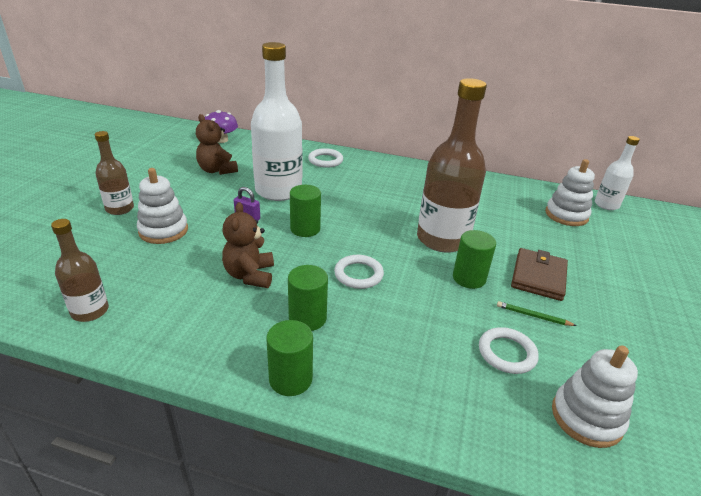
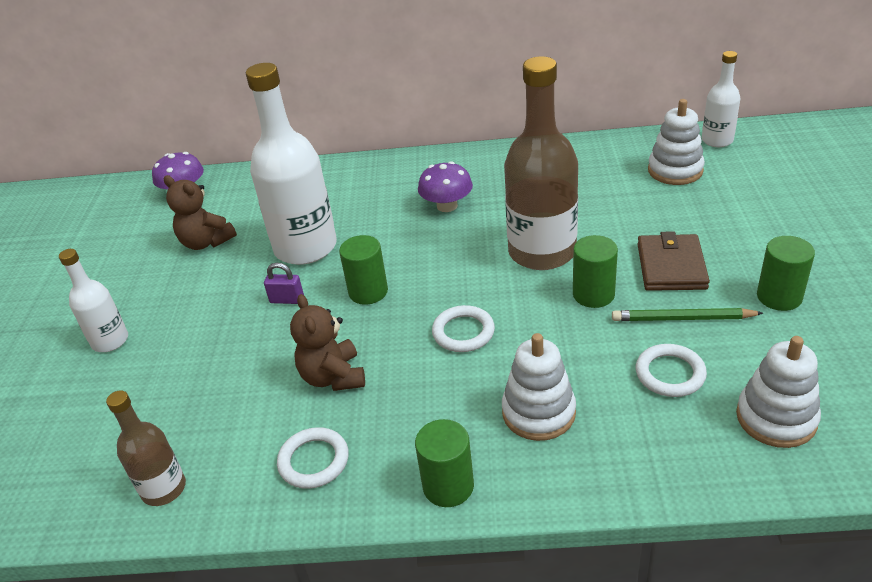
camera: 10 degrees left, 5 degrees up
brown bottle [95,131,134,215] -> white bottle [59,249,128,352]
white stacking toy [137,168,188,244] -> white stacking toy moved to [502,333,576,441]
green cylinder [288,265,328,331] -> green cylinder moved to [757,236,815,311]
white ring [308,148,343,168] -> white ring moved to [277,427,349,489]
green pencil [497,301,577,326] -> green pencil [612,308,763,321], size x1.58
none -> purple mushroom [418,161,473,212]

